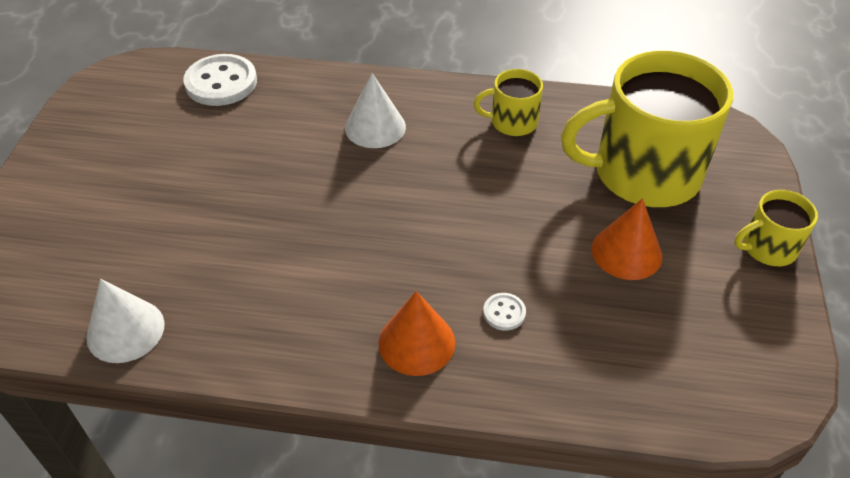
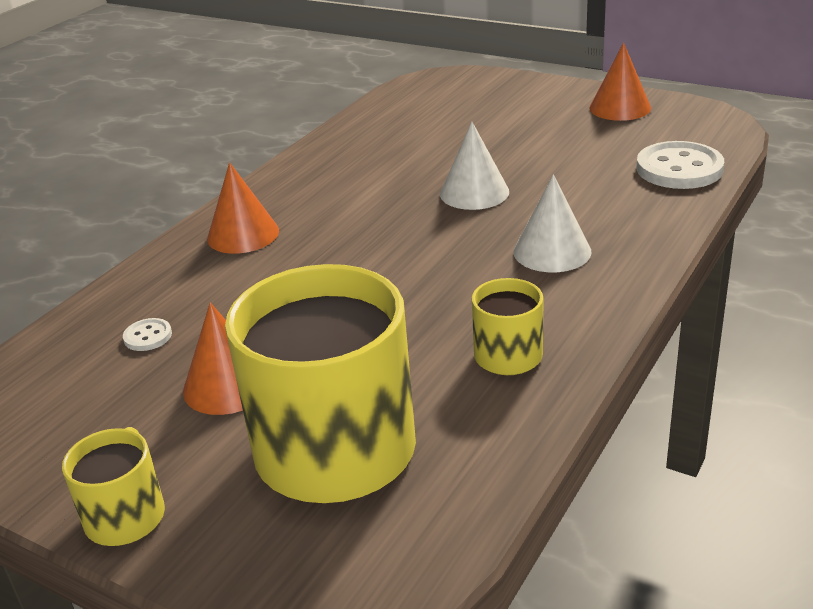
camera: 115 degrees right, 15 degrees down
white cone [87,279,165,363] -> white cone moved to [440,122,509,210]
white button [483,293,526,331] -> white button moved to [123,318,172,351]
none -> orange cone [589,43,651,121]

